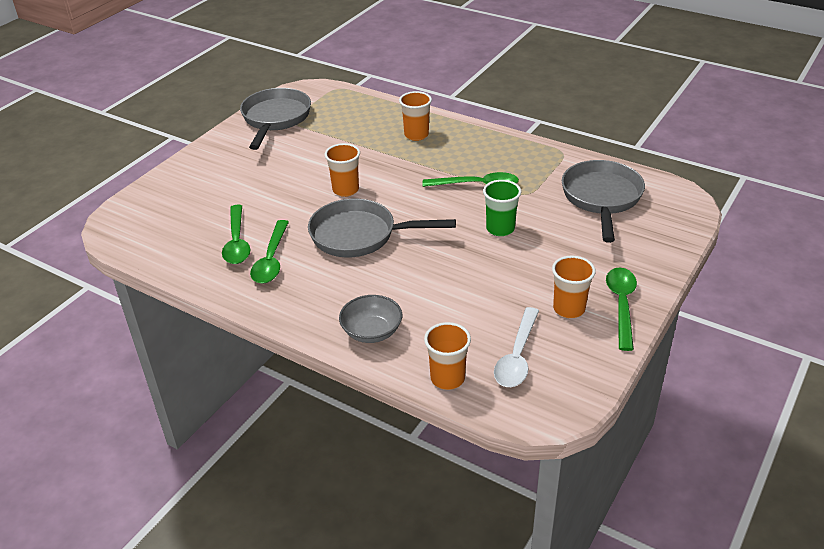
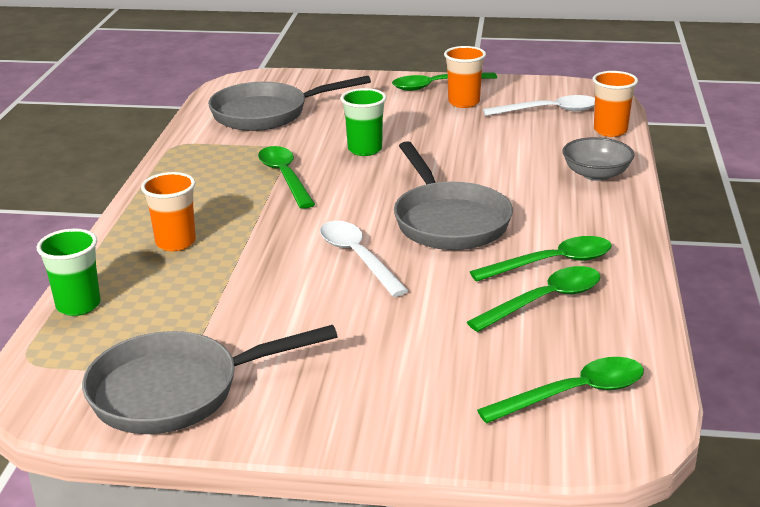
camera: 115 degrees left, 10 degrees down
orange cup [325,143,360,197] -> white spoon [320,221,409,297]
none -> green cup [37,228,101,316]
none -> green spoon [477,357,644,424]

